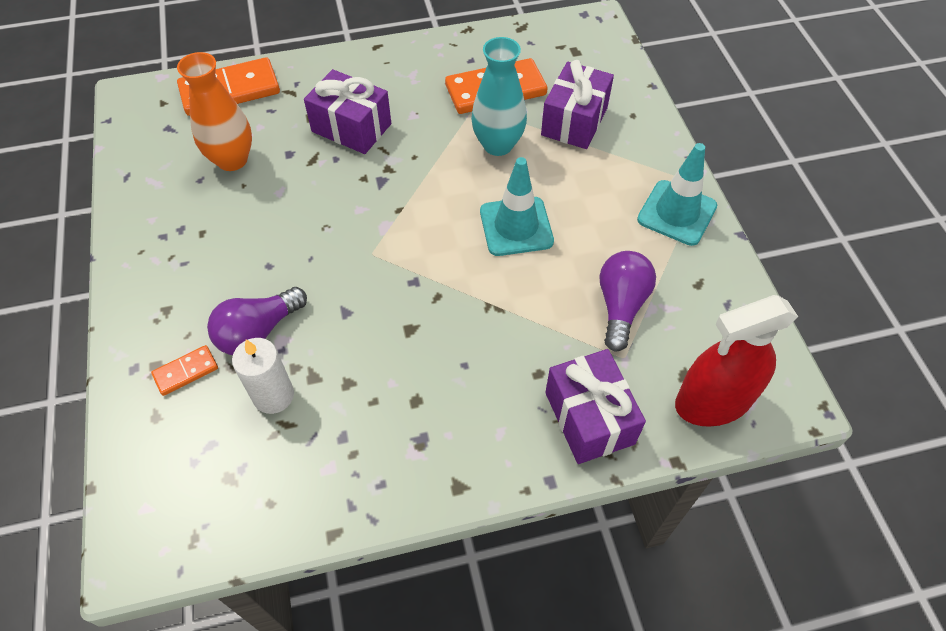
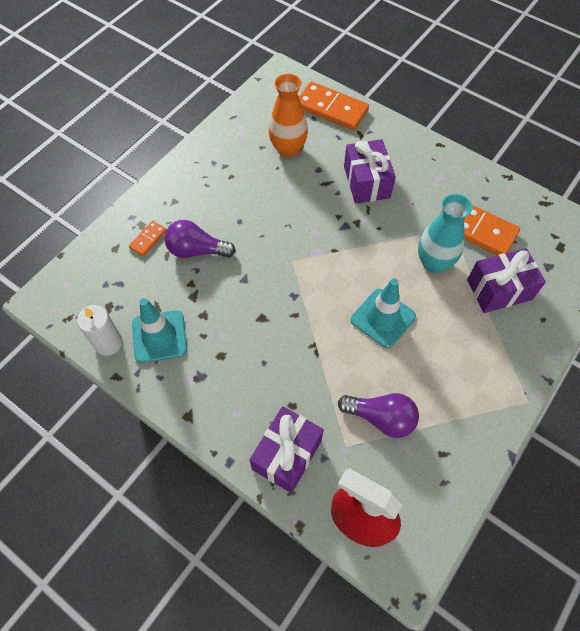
camera: 50 degrees right, 5 degrees up
orange domino [151,345,218,396] -> orange domino turned 75 degrees counterclockwise [129,221,166,256]
white candle [232,338,294,414] -> white candle moved to [77,305,122,356]
purple light bulb [600,251,656,352] -> purple light bulb turned 45 degrees clockwise [338,393,419,438]
turquoise traffic cone [637,143,717,246] -> turquoise traffic cone moved to [132,298,187,363]

